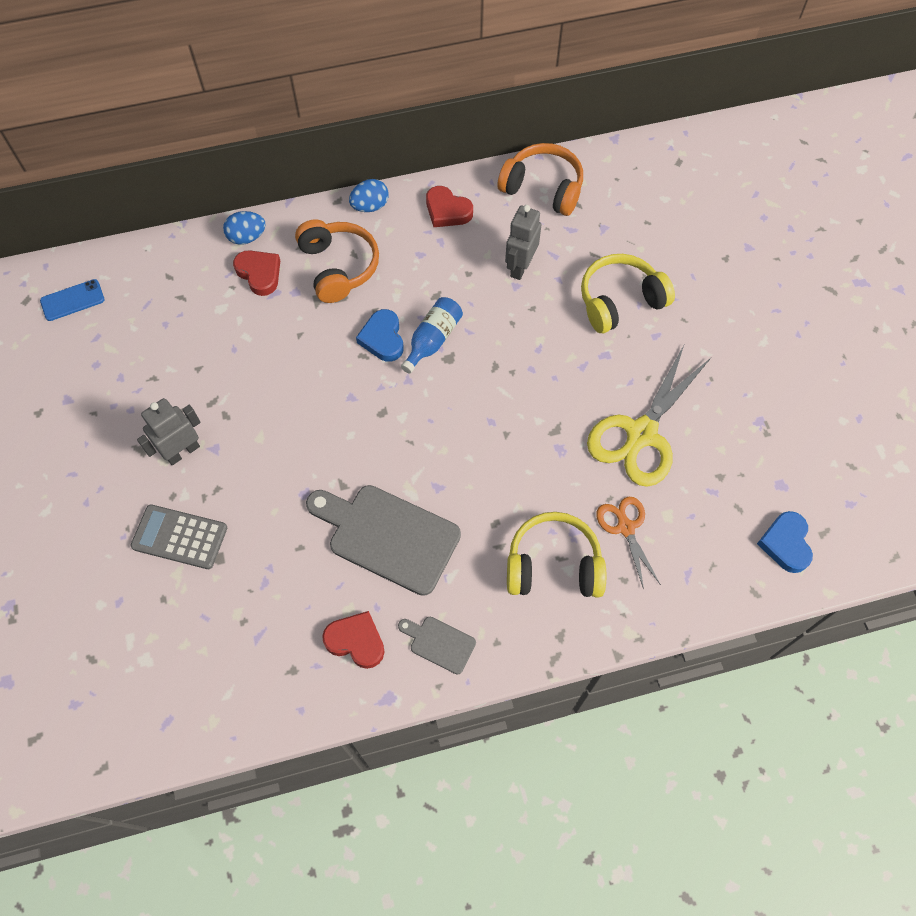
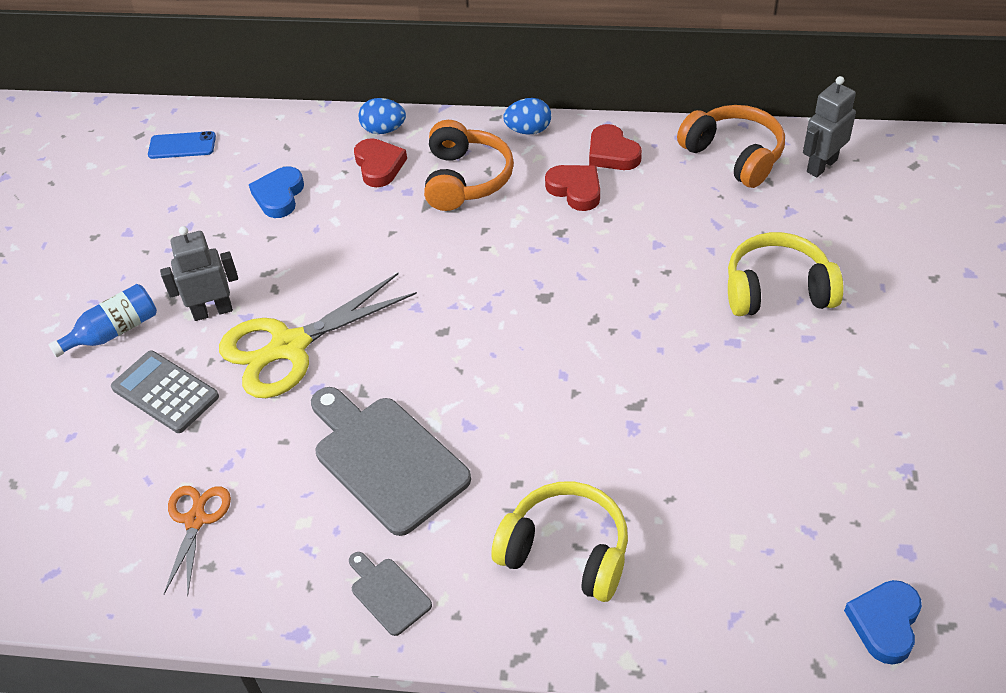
camera: 25 degrees right, 15 degrees down
red heart [322,611,384,669] -> red heart moved to [545,165,600,211]
blue heart [356,309,404,362] -> blue heart moved to [249,166,304,218]
blue bottle [401,297,463,374] -> blue bottle moved to [48,284,157,357]
grey robot [505,205,541,280] -> grey robot moved to [803,76,856,177]
yellow scissors [587,345,711,487] -> yellow scissors moved to [219,273,417,398]
orange scissors [596,497,661,589] -> orange scissors moved to [164,486,231,596]

